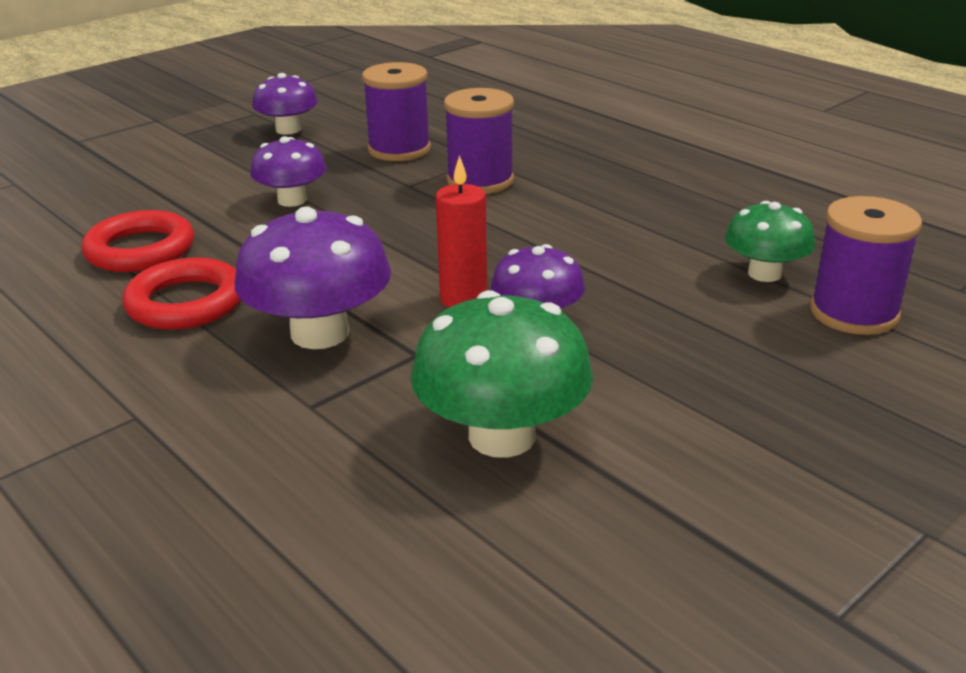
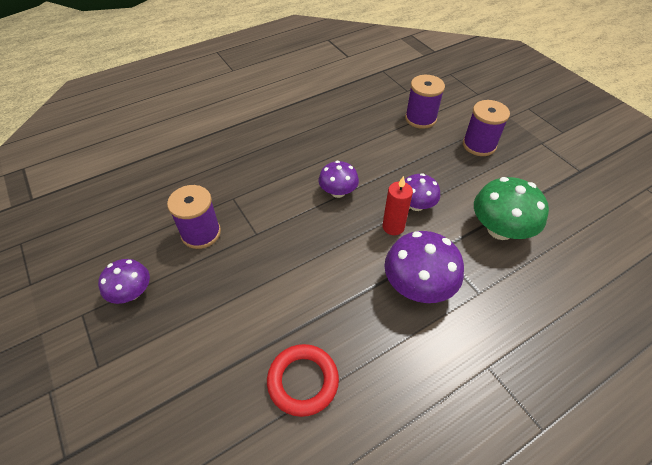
camera: 80 degrees left, 20 degrees up
red ring [122,258,241,330] -> none
purple mushroom [250,136,326,207] -> purple mushroom moved to [319,161,359,198]
purple spool [444,88,514,194] -> purple spool moved to [463,100,510,156]
green mushroom [725,201,815,282] -> none

